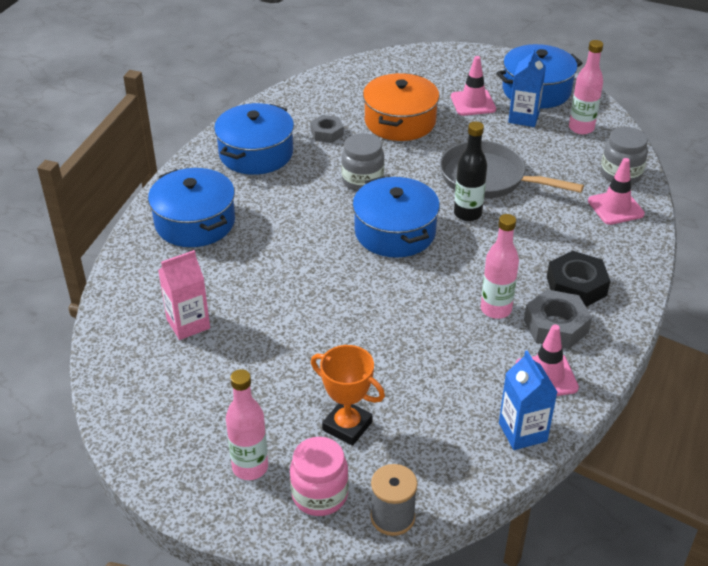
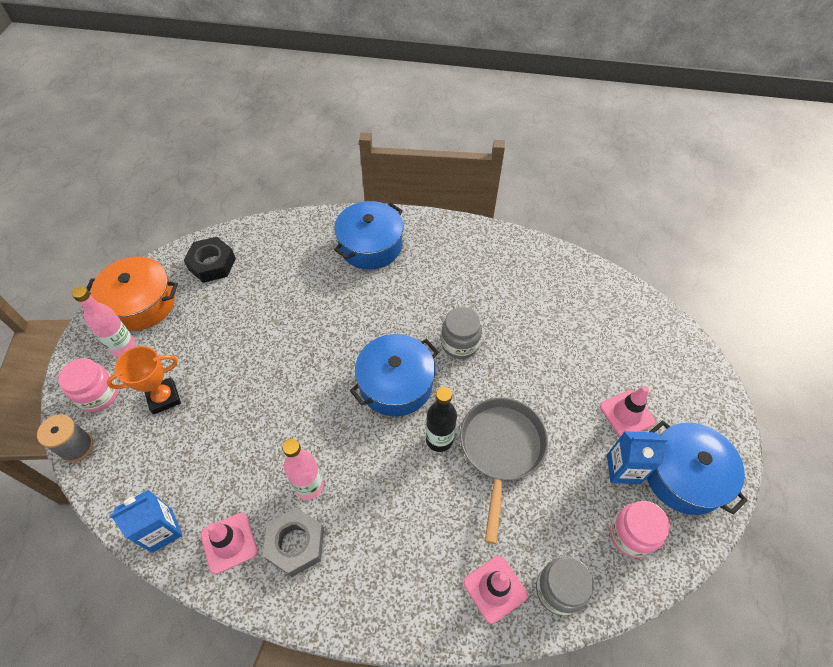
camera: 75 degrees right, 15 degrees up
pink carton [158,250,210,340] -> none
blue pot [214,103,294,175] -> none
grey nut [310,115,344,143] -> none
orange trophy [311,345,385,446] -> orange trophy turned 45 degrees clockwise [107,346,181,415]
orange pot [363,73,440,141] -> orange pot moved to [87,256,178,331]
black nut [547,251,610,307] -> black nut moved to [184,237,236,283]
pink bottle [569,40,603,134] -> pink jar [610,501,670,558]

